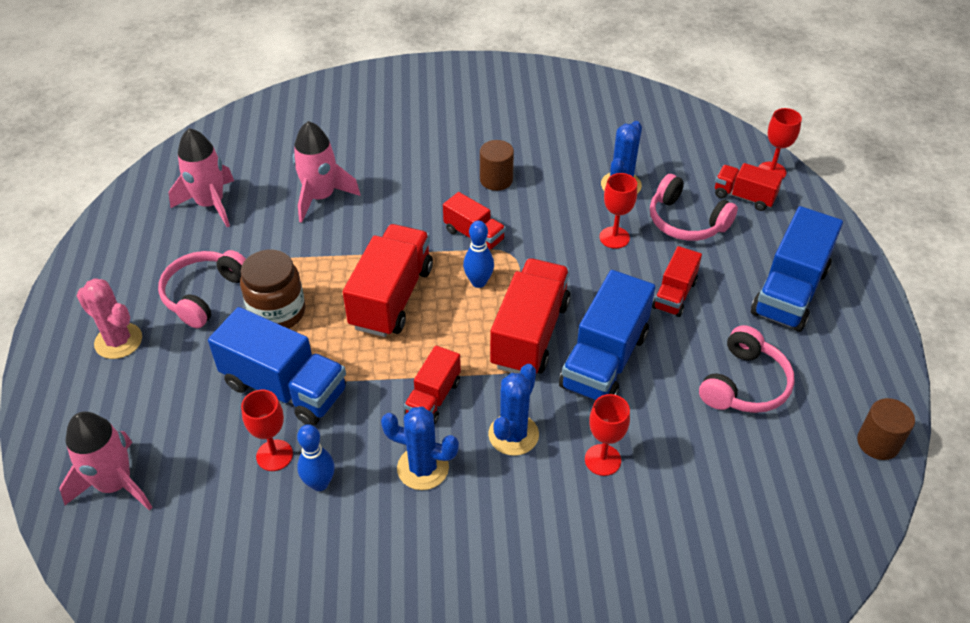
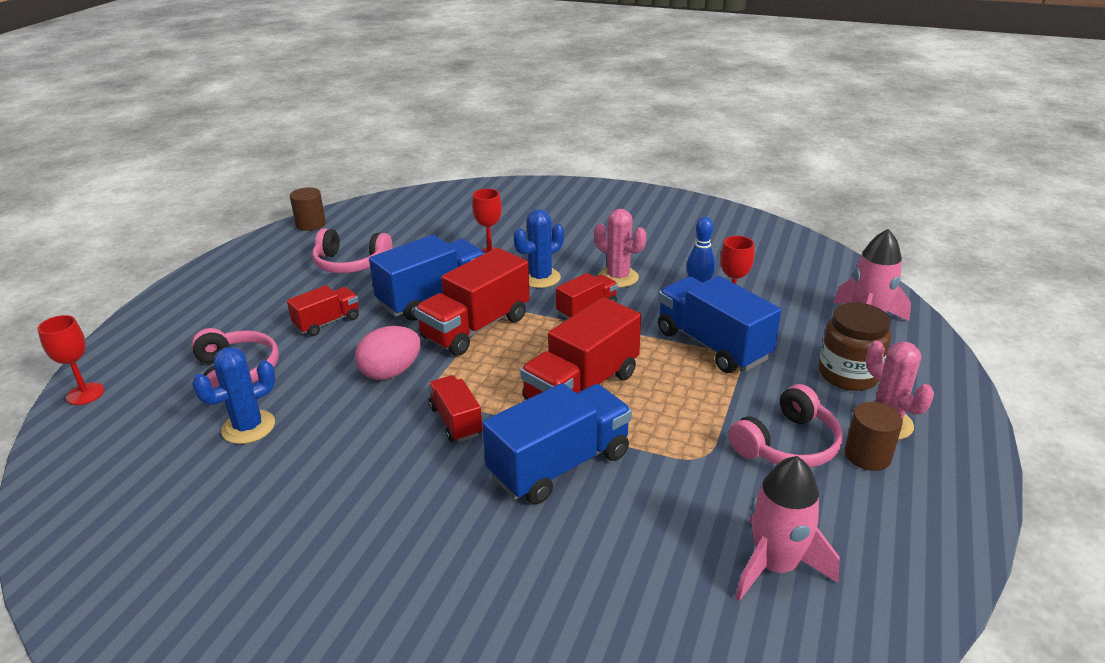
camera: 155 degrees left, 15 degrees down
brown jar [240,250,305,328] -> brown jar moved to [819,302,891,391]
pink rocket [293,121,360,223] -> none
blue cactus [381,407,459,490] -> pink cactus [594,209,646,287]
blue bowling pin [463,221,494,288] -> none
brown cylinder [480,140,514,191] -> brown cylinder moved to [845,402,903,471]
red goblet [600,173,637,249] -> none
pink headphones [699,325,795,413] -> pink headphones turned 135 degrees counterclockwise [312,228,392,273]
red truck [715,163,783,211] -> none
blue truck [751,206,843,332] -> blue truck moved to [482,383,632,504]
none -> pink egg [355,326,421,380]

